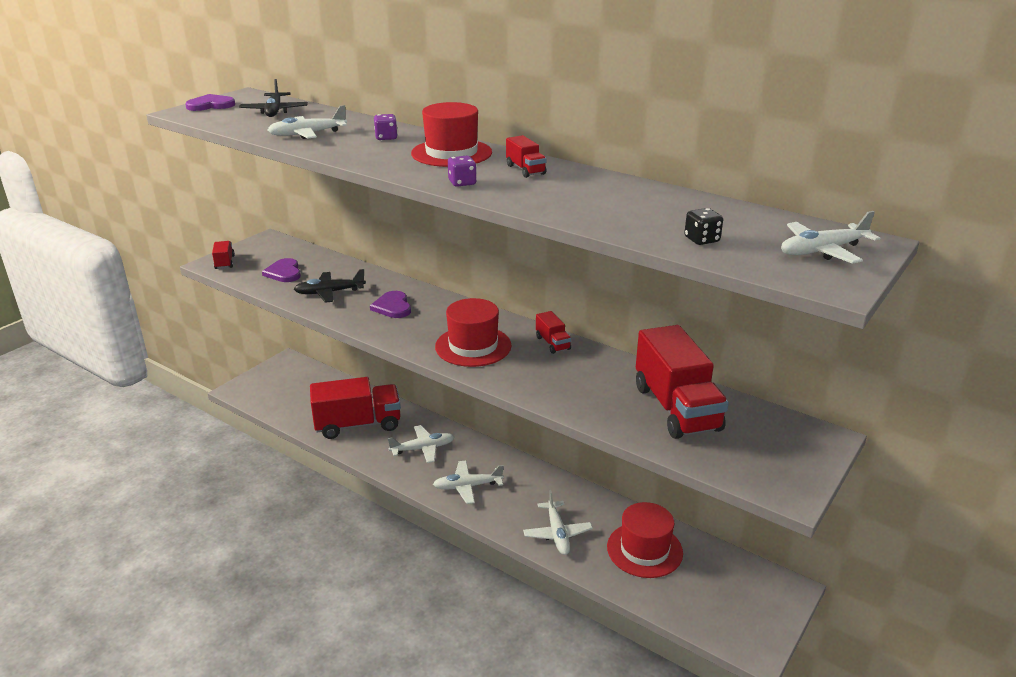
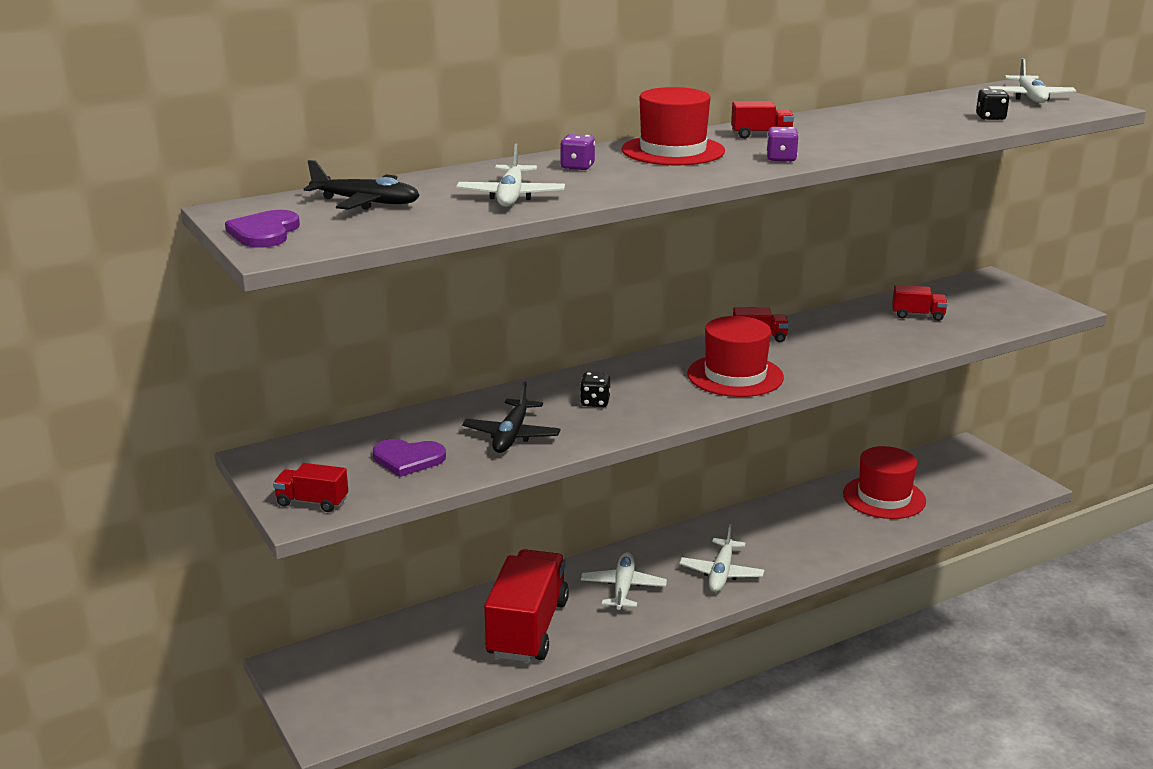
camera: 65 degrees left, 5 degrees down
purple heart [370,291,411,318] -> black dice [580,372,610,407]
white plane [523,490,593,555] -> none
red truck [636,325,729,439] -> red truck [892,285,948,321], size x0.44

